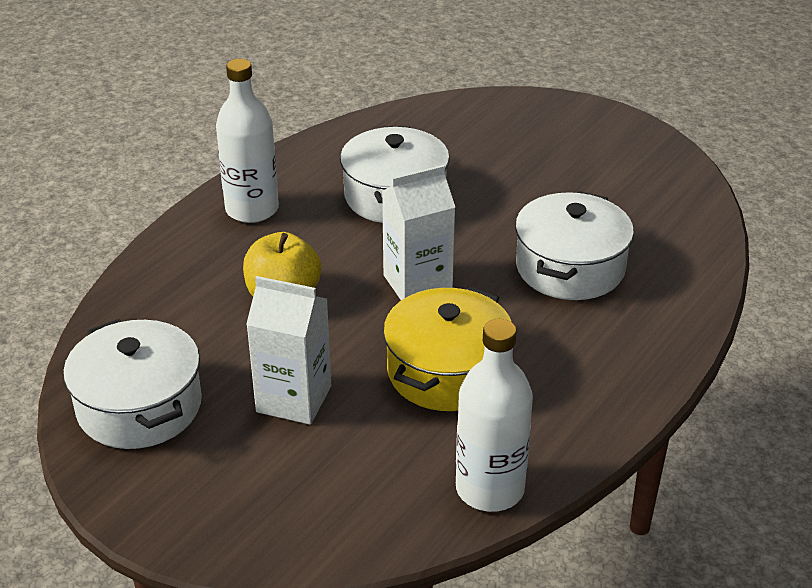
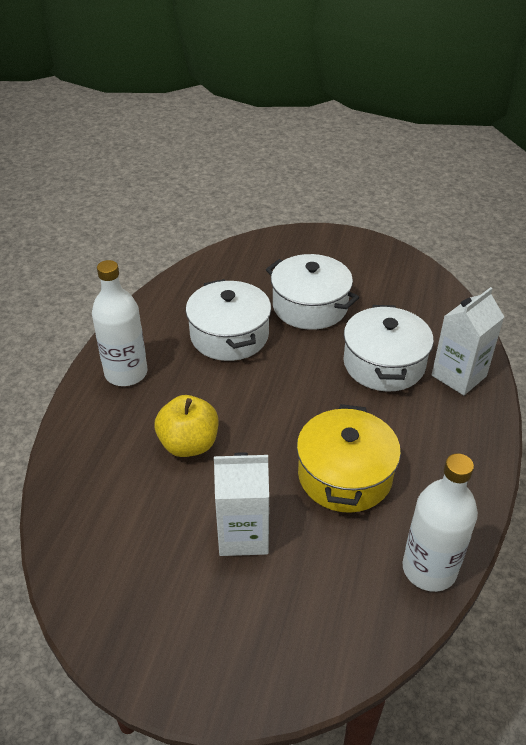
camera: 20 degrees left, 5 degrees up
white pot [63,319,202,449] -> white pot moved to [266,254,359,330]
white carton [382,165,455,300] -> white carton moved to [432,287,504,395]

